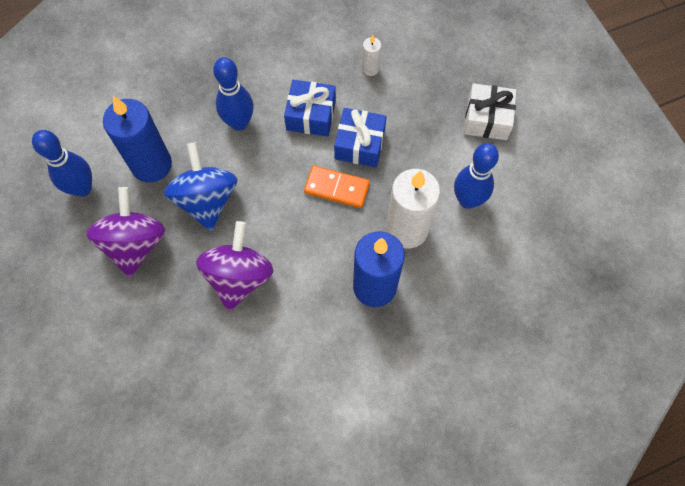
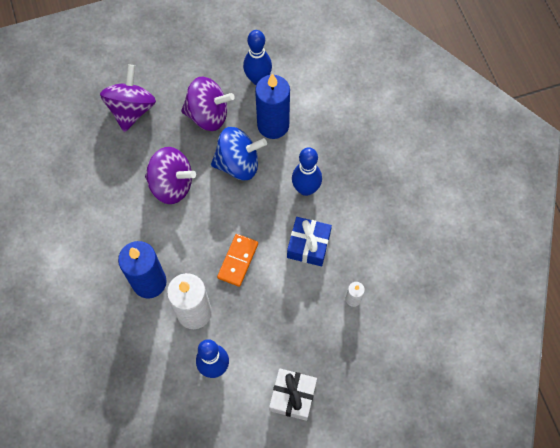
camera: 95 degrees right, 0 degrees up
blue gift [334,108,387,167] -> none
none -> purple spinning top [100,64,156,132]

